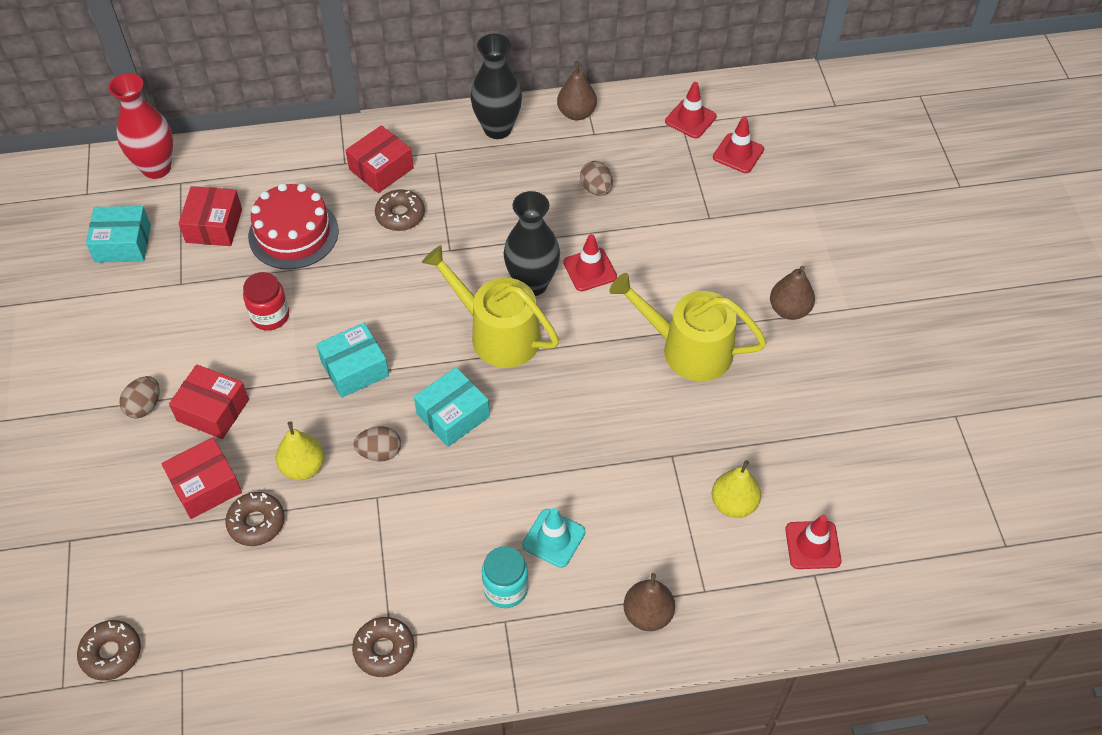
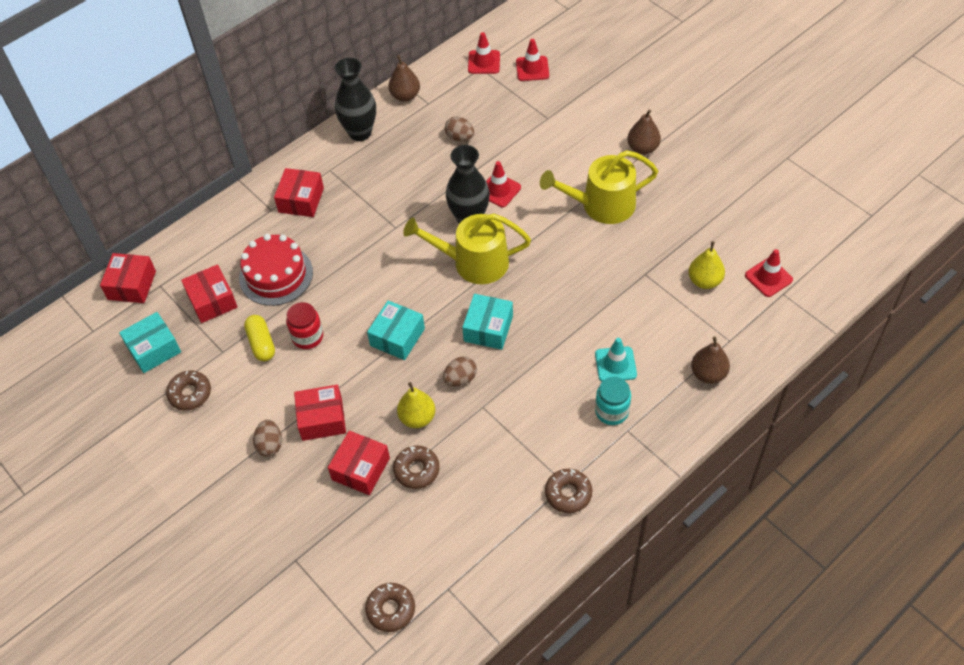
camera: 30 degrees left, 0 degrees up
red vase [108,73,173,179] -> red box [100,253,156,303]
brown donut [375,189,425,231] -> brown donut moved to [166,371,211,410]
none -> yellow capsule [244,315,275,361]

